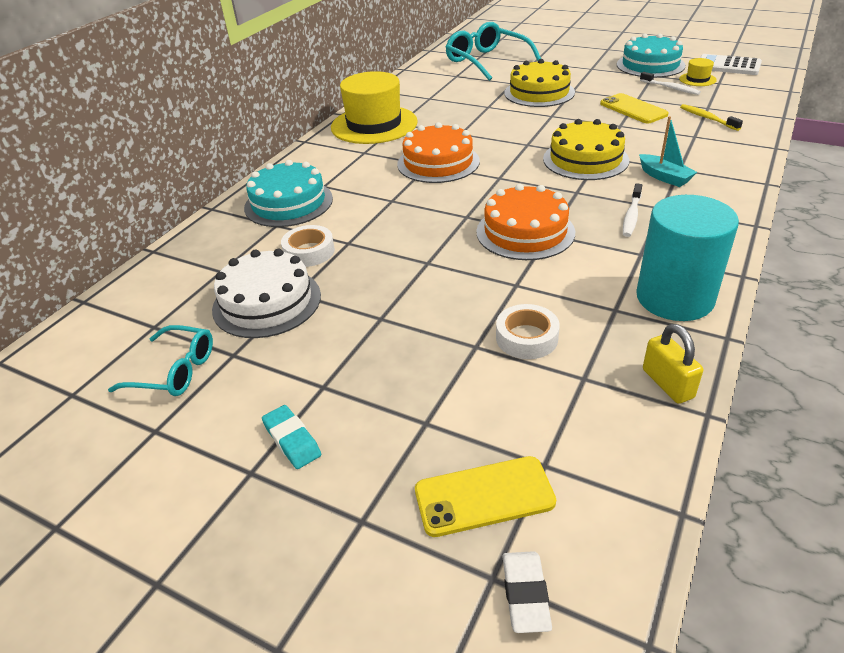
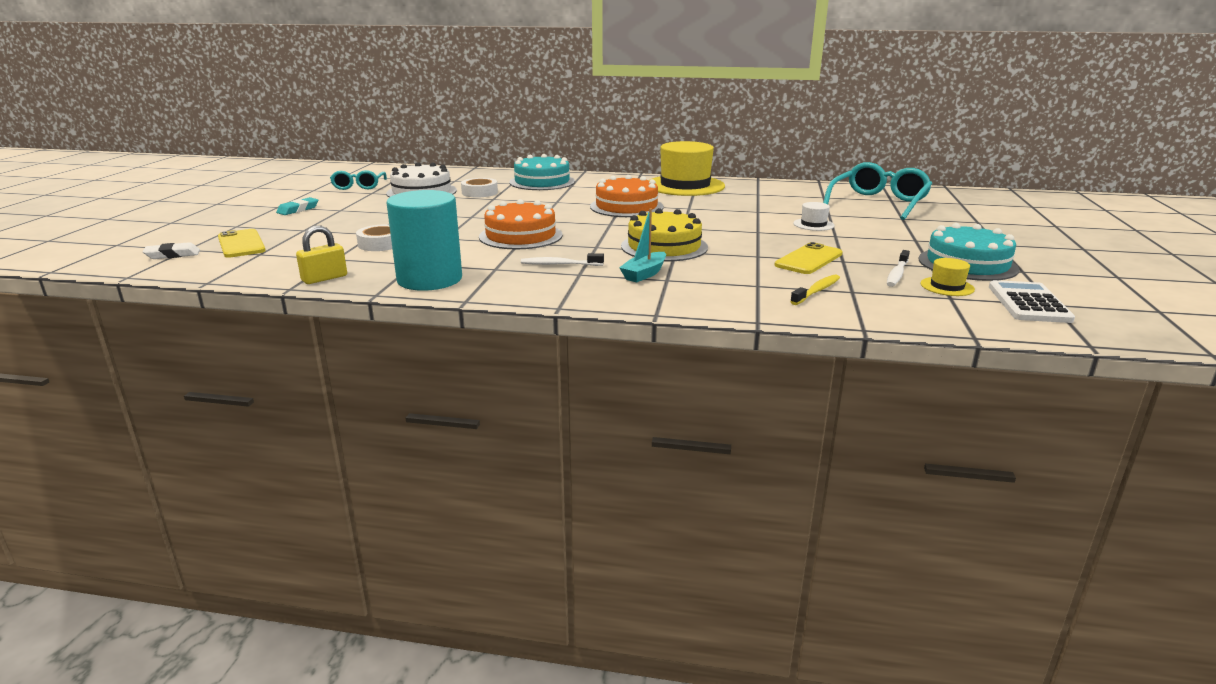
camera: 70 degrees right, 15 degrees down
yellow cake [504,59,575,107] -> white hat [793,202,835,231]

